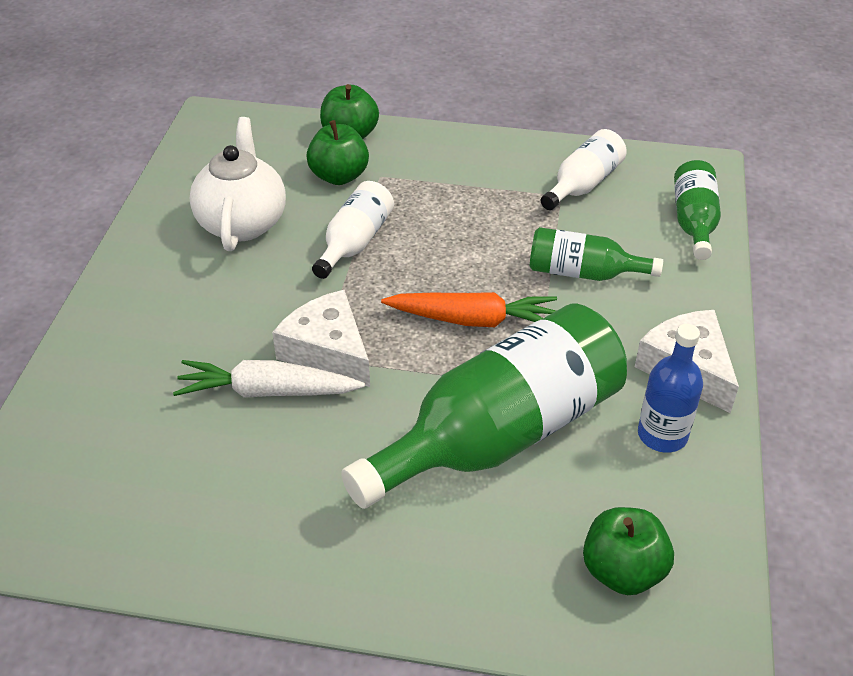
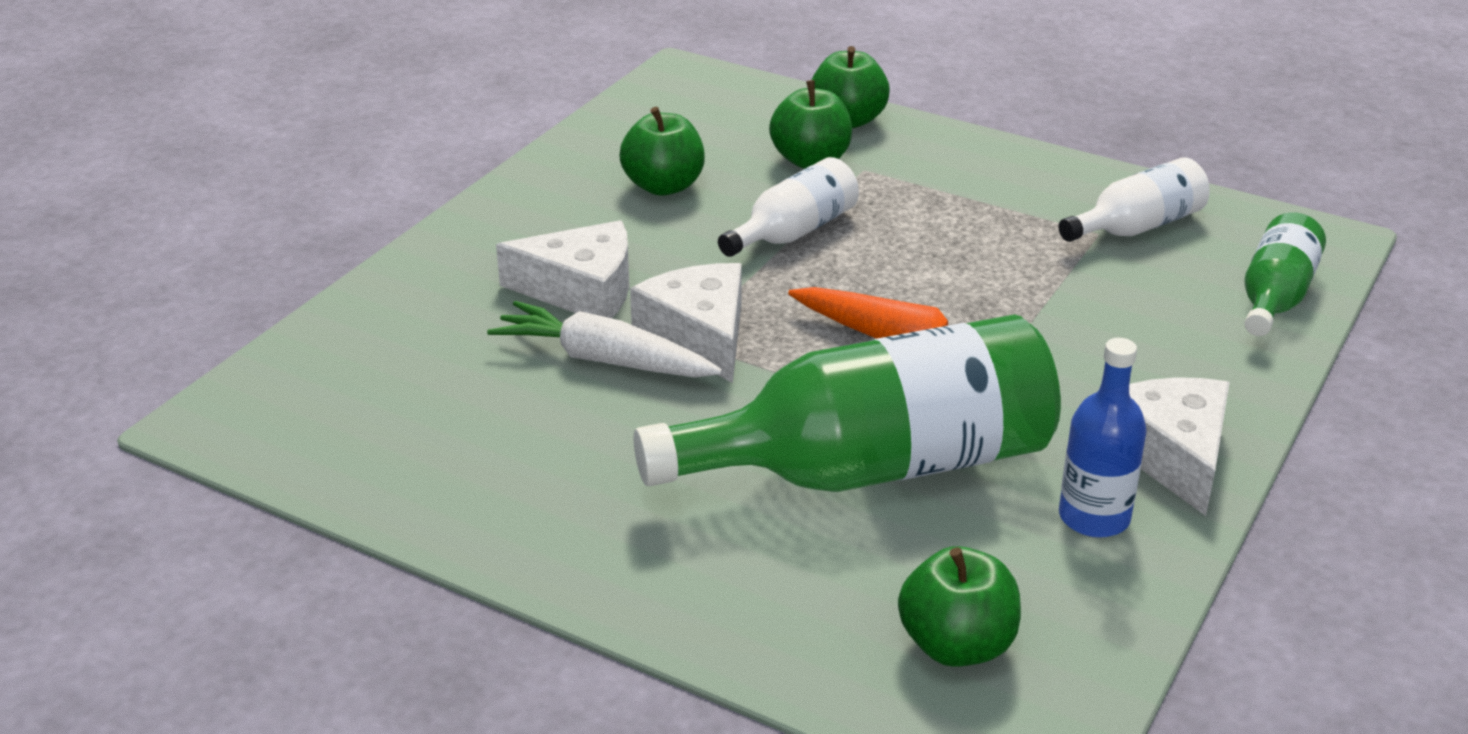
camera: 20 degrees right, 10 degrees down
white teapot [190,117,286,251] -> green apple [619,107,705,196]
green bottle [530,227,663,281] -> none
none -> white cheese [496,220,630,318]

